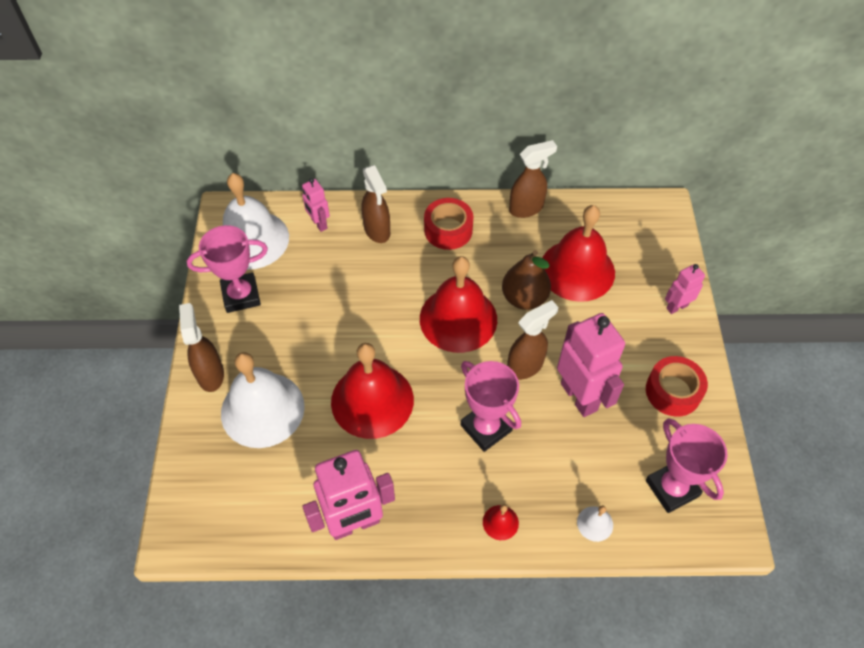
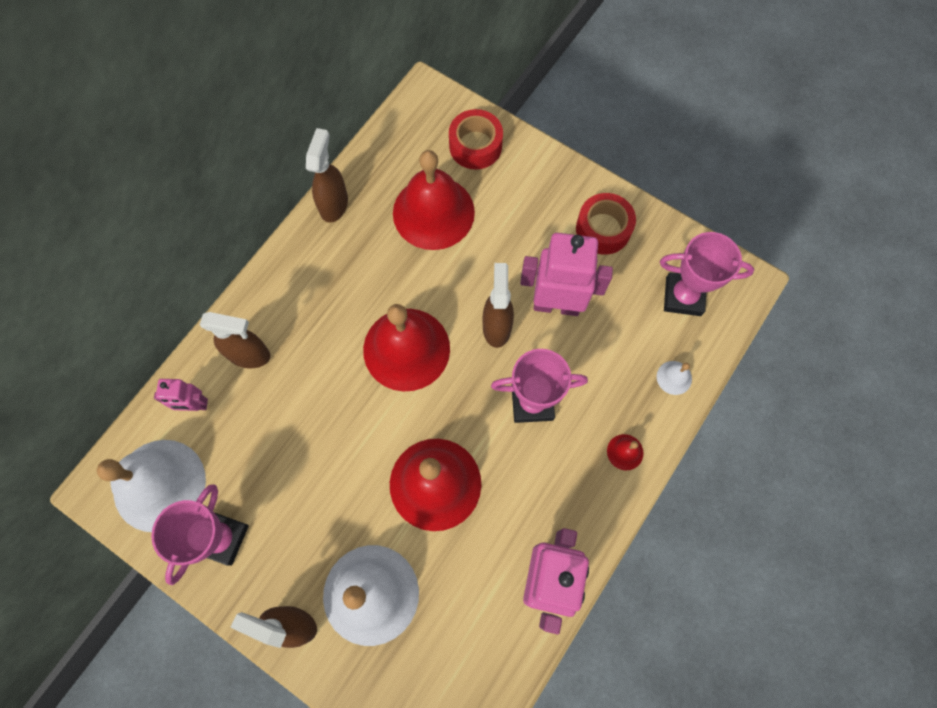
camera: 55 degrees left, 15 degrees up
red tape [424,198,473,250] -> red tape moved to [449,109,503,170]
brown pear [502,250,551,310] -> none
pink robot [665,264,705,314] -> none

